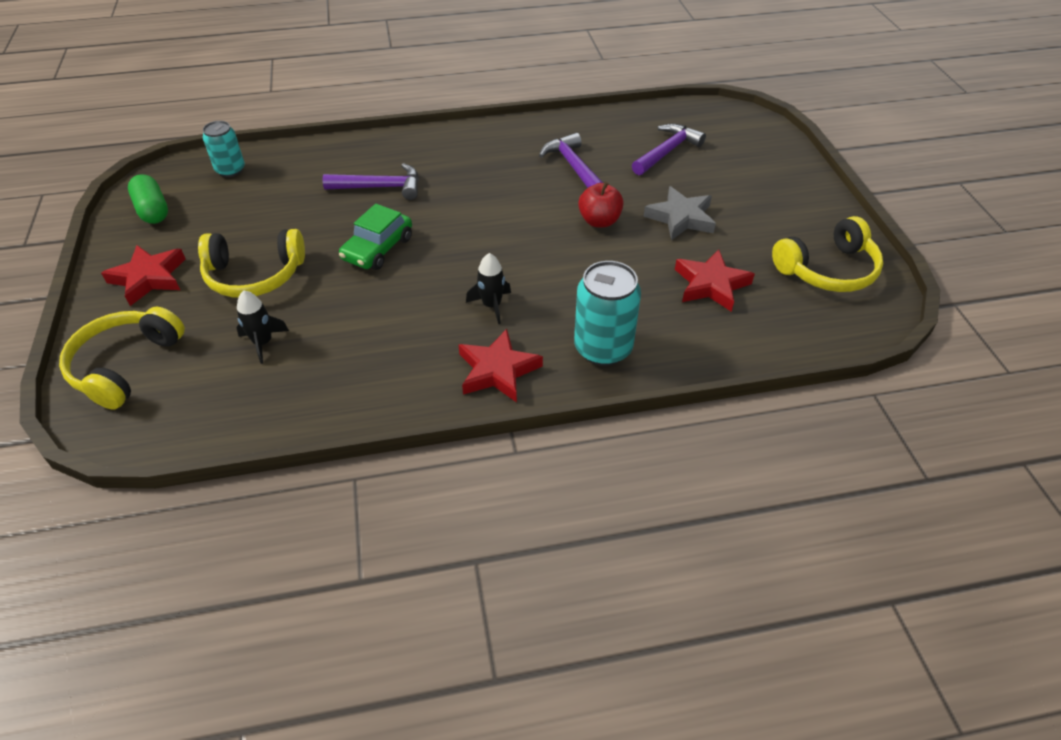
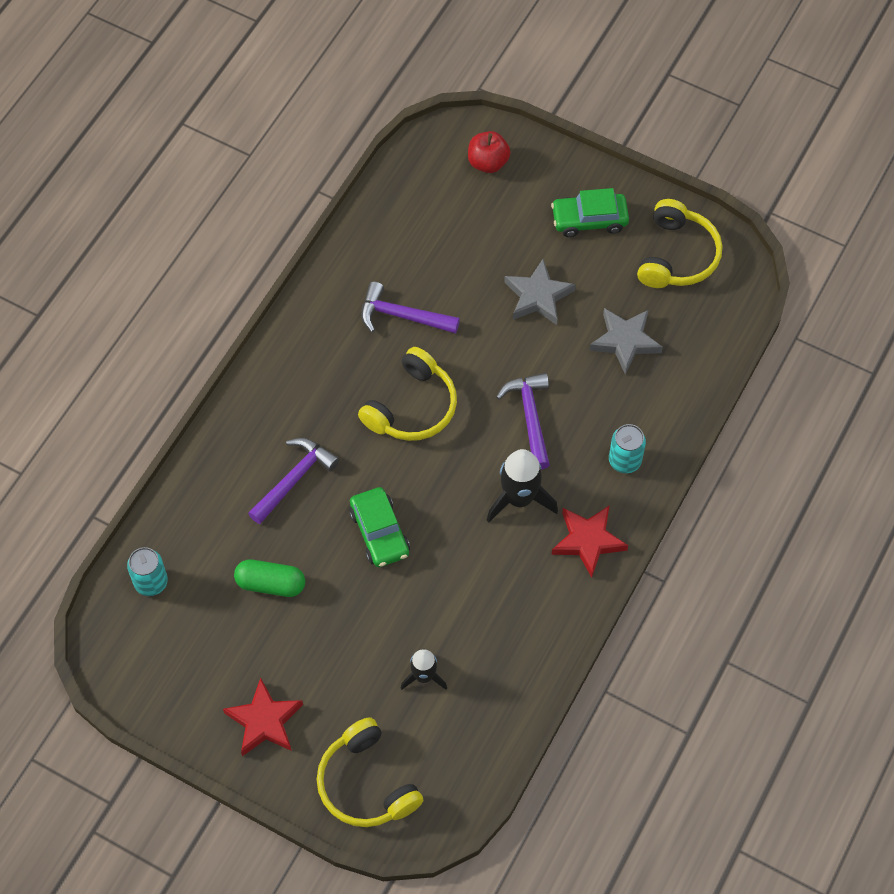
camera: 50 degrees left, 15 degrees up
green capsule [128,174,168,224] -> green capsule moved to [234,559,305,597]
yellow headphones [198,229,305,298] -> yellow headphones moved to [358,347,457,441]
black rocket [466,253,511,324] -> black rocket [487,449,558,523], size x1.61
turquoise can [574,261,641,366] -> turquoise can [609,424,646,473], size x0.64
red apple [578,182,624,228] -> red apple moved to [468,131,510,173]
purple hammer [632,124,706,175] -> purple hammer moved to [496,373,550,470]
red star [675,249,755,312] -> grey star [589,308,663,375]
none -> green car [551,188,629,237]

